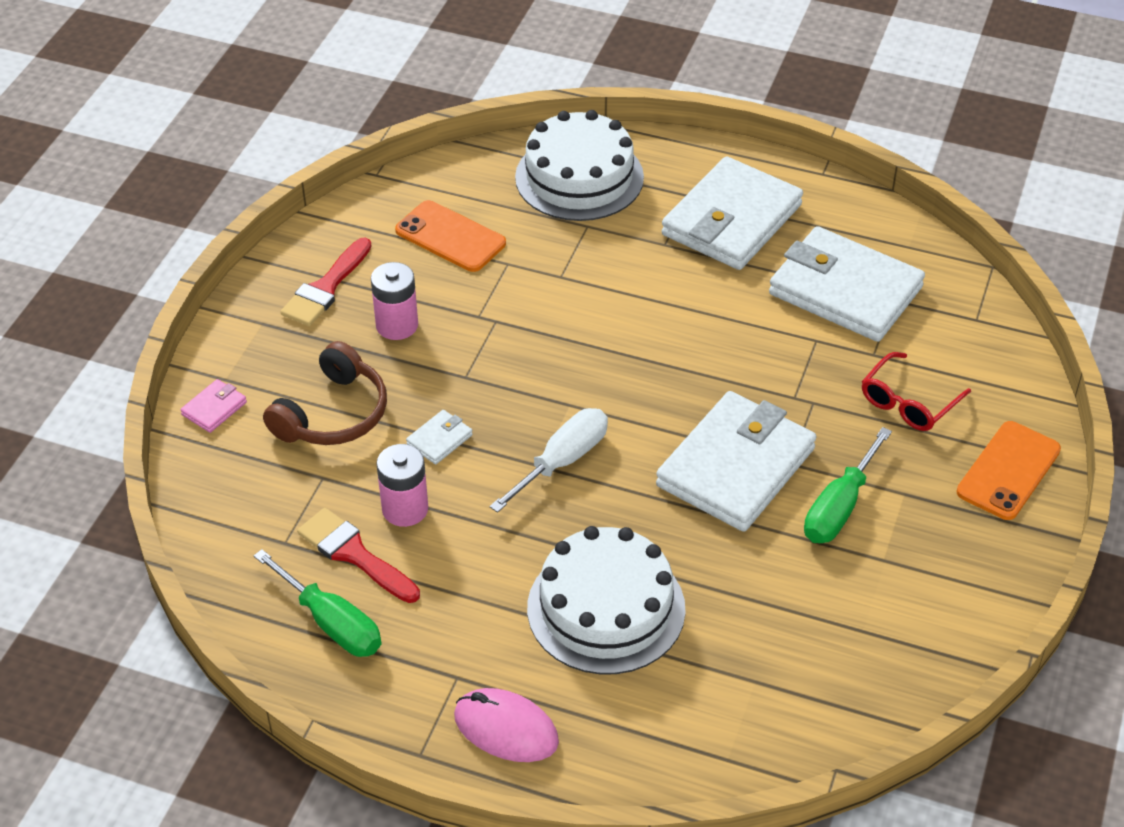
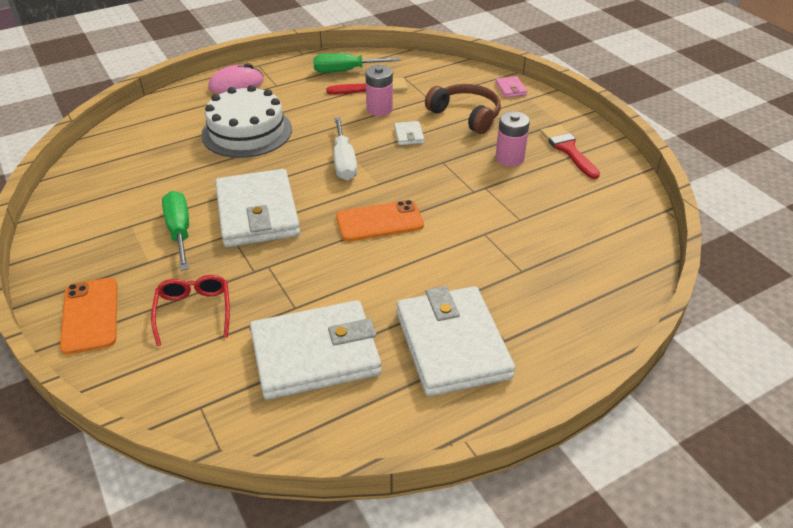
camera: 130 degrees right, 5 degrees down
brown headphones [263,341,387,445] -> brown headphones turned 150 degrees clockwise [425,84,501,134]
orange phone [395,200,506,272] -> orange phone moved to [336,200,424,242]
white cake [515,110,644,221] -> none

